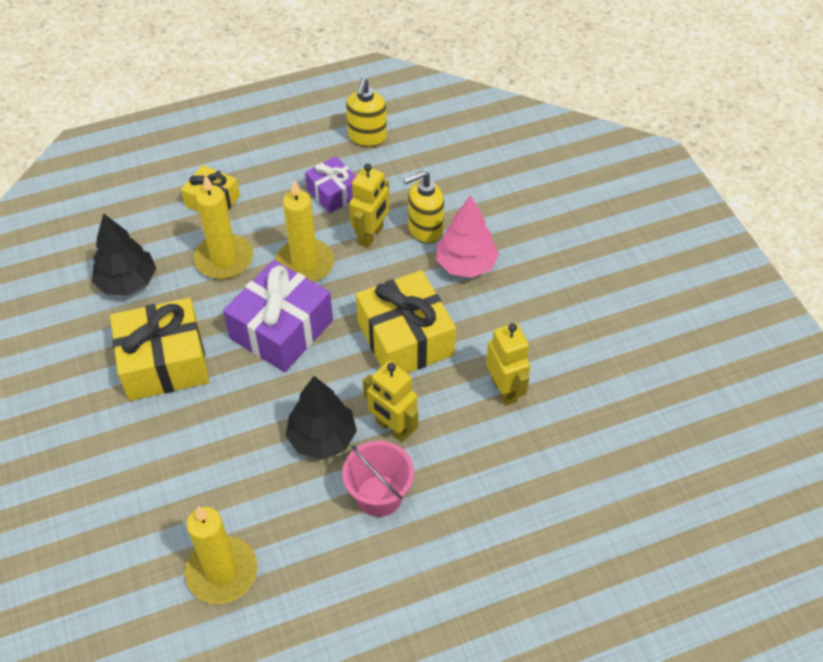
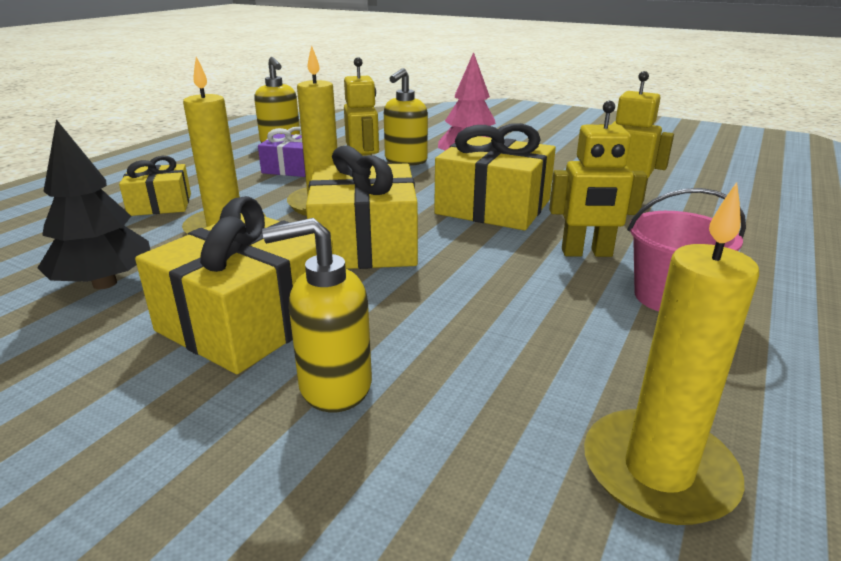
camera: 40 degrees left, 25 degrees down
purple gift [223,260,333,372] -> yellow gift [306,146,418,269]
black tree [286,376,357,459] -> none
none -> yellow soap dispenser [262,218,372,412]

